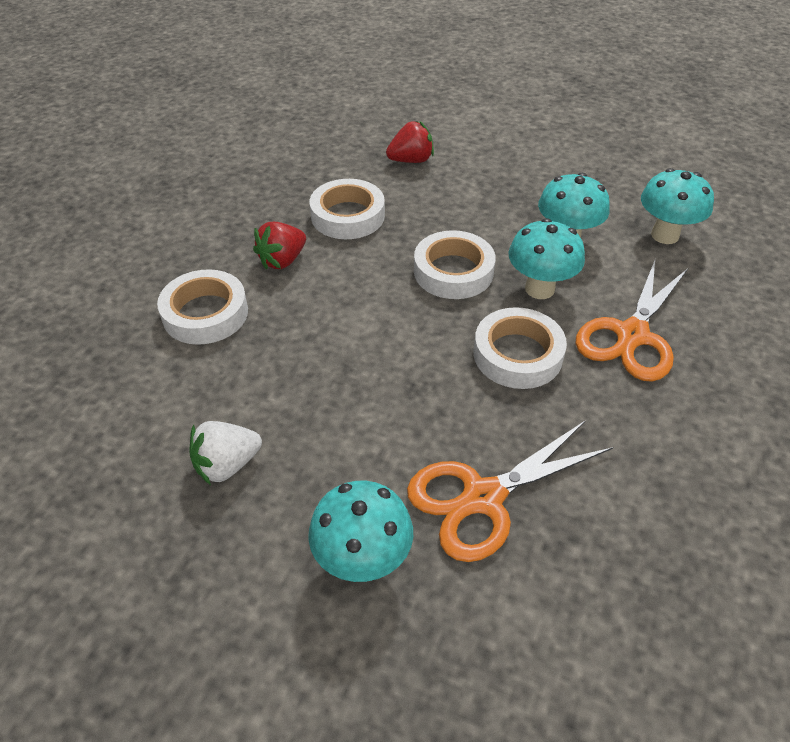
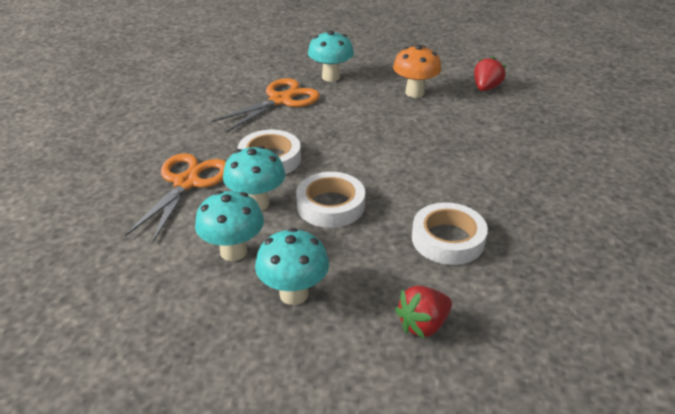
camera: 165 degrees right, 10 degrees down
white tape [157,269,248,345] -> none
white strawberry [189,421,262,485] -> orange mushroom [393,45,441,98]
red strawberry [253,222,306,269] -> red strawberry moved to [474,56,506,91]
turquoise mushroom [641,168,714,244] -> turquoise mushroom moved to [255,228,329,305]

